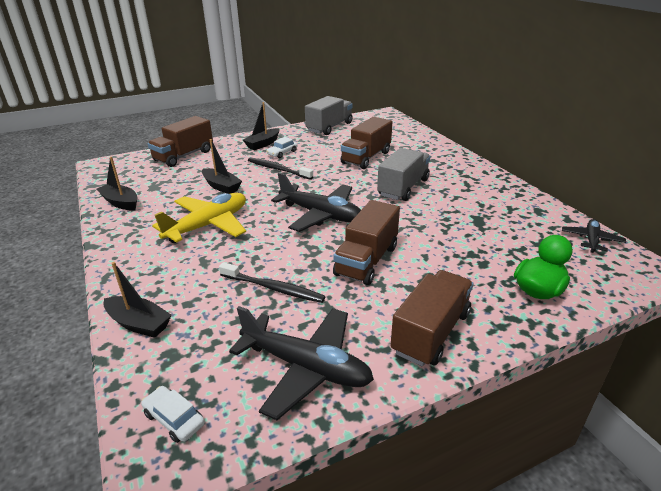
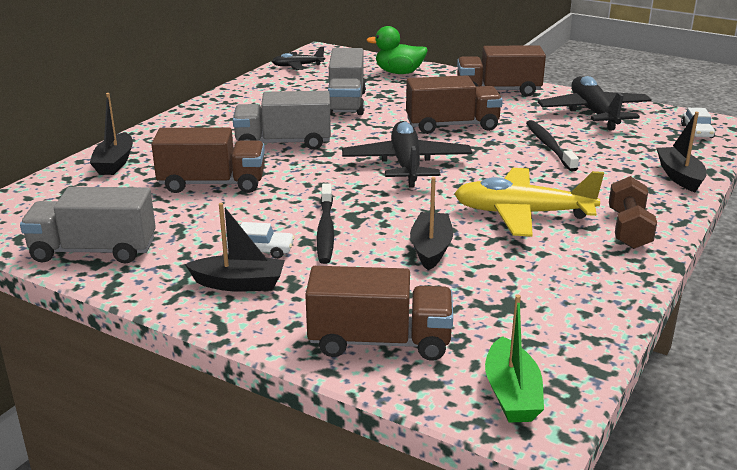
camera: 125 degrees left, 5 degrees down
black boat [97,157,137,211] -> black boat moved to [89,93,133,175]
none -> grey truck [328,48,366,115]
none -> green boat [485,295,544,423]
none -> brown dumbbell [609,176,657,249]

